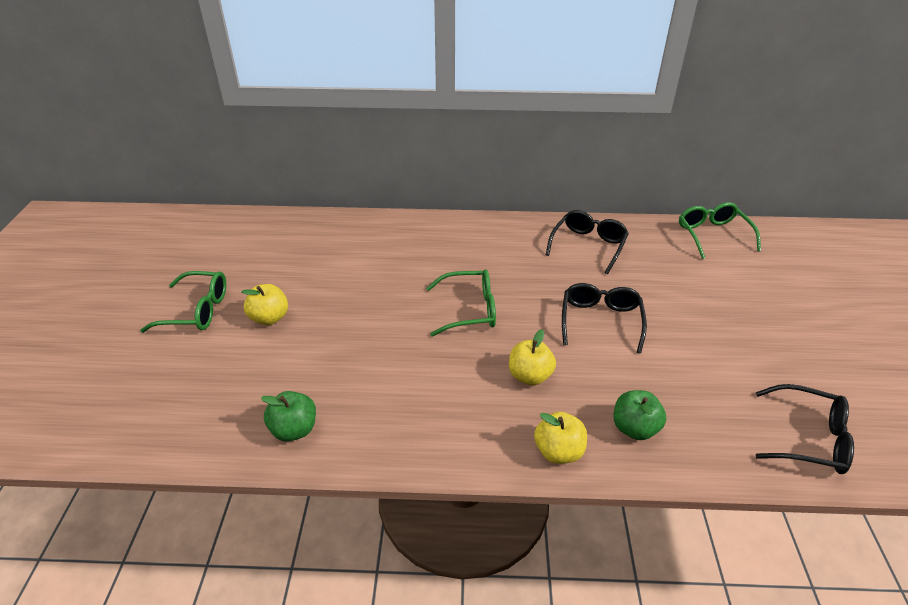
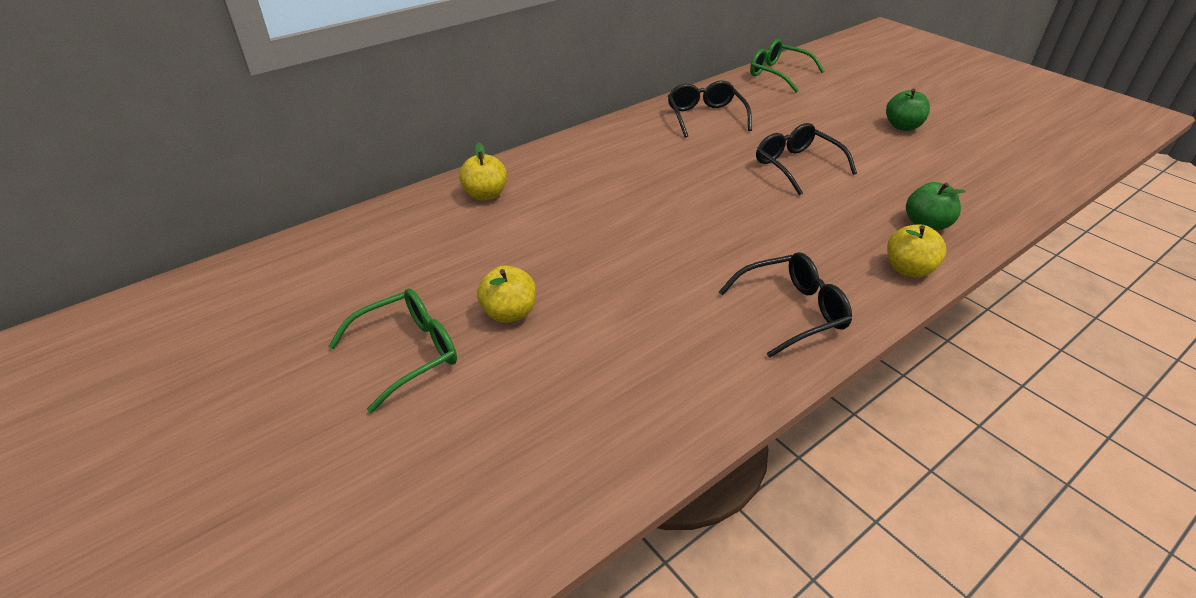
camera: 40 degrees left, 0 degrees up
green apple [261,391,316,442] -> green apple moved to [886,89,930,131]
green glasses [426,269,496,337] -> none
yellow apple [509,329,556,385] -> yellow apple moved to [459,142,507,200]
black glasses [756,384,854,474] -> black glasses moved to [719,252,852,358]

